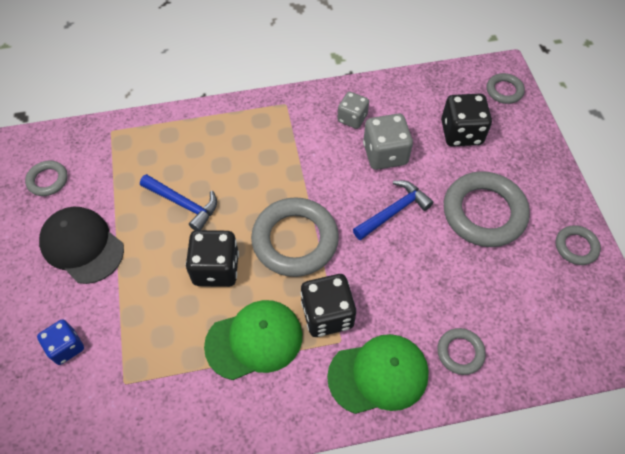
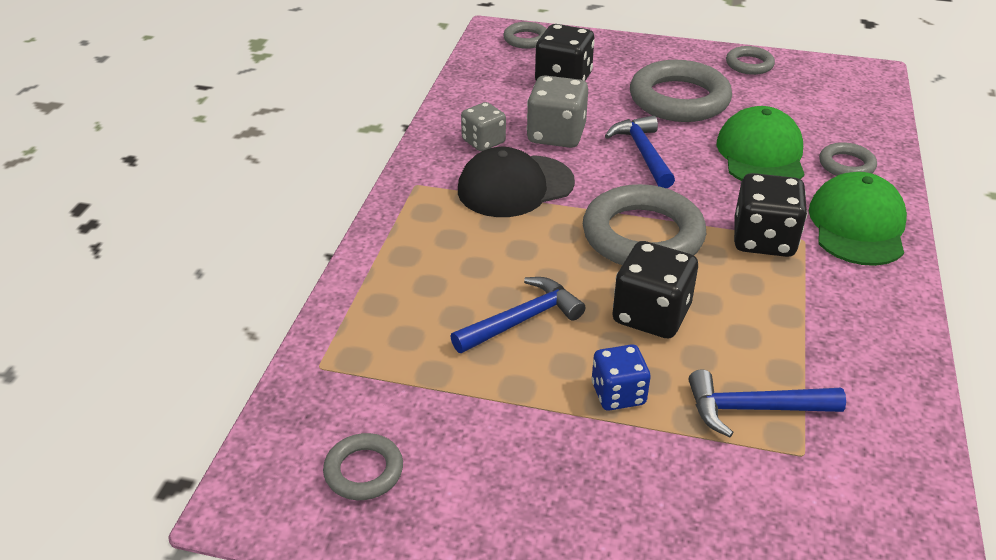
camera: 65 degrees left, 20 degrees down
blue dice [37,319,84,365] -> blue dice moved to [592,344,651,411]
black cap [39,207,124,284] -> black cap moved to [458,147,575,217]
green cap [204,300,302,380] -> green cap moved to [716,106,804,181]
none -> blue hammer [688,369,846,437]

